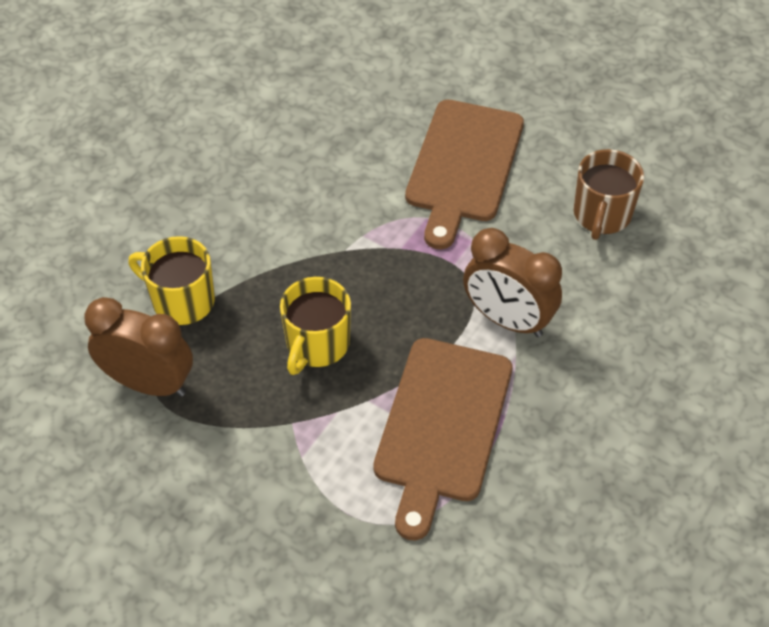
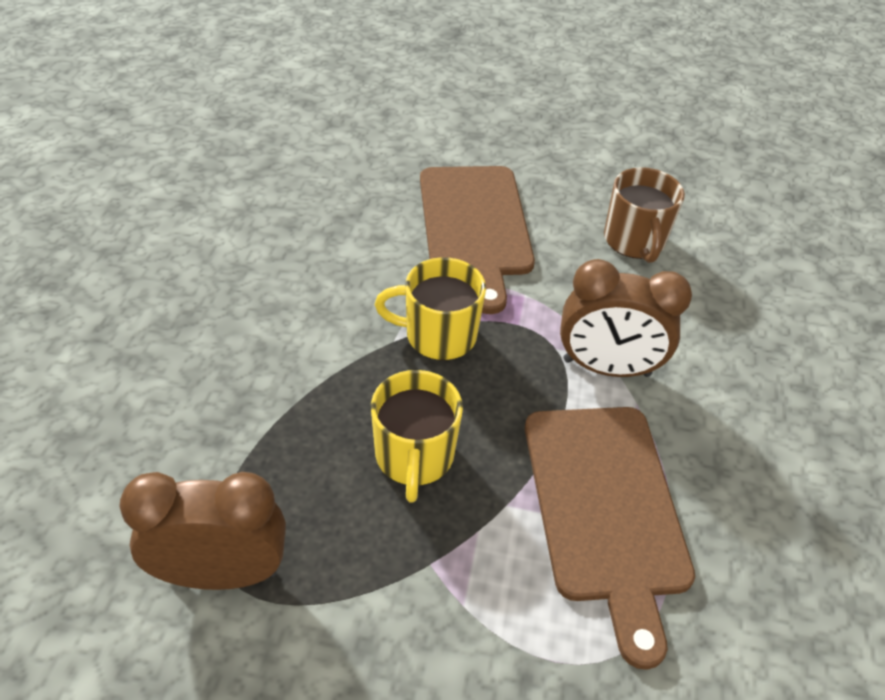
camera: 25 degrees left, 5 degrees down
yellow mug [128,236,215,325] -> yellow mug moved to [375,257,486,360]

